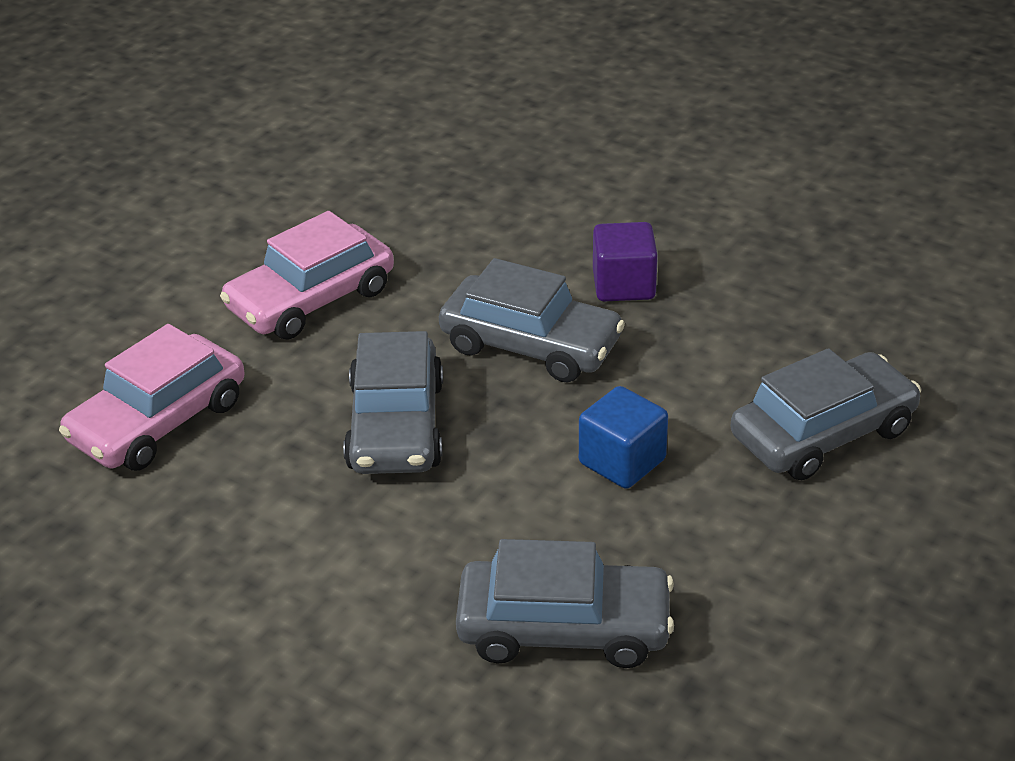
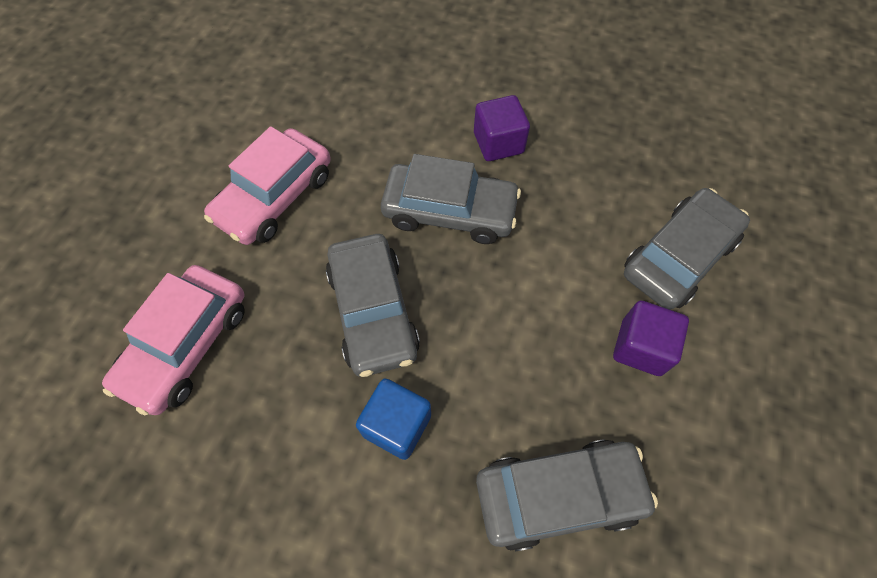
camera: 15 degrees left, 25 degrees up
blue cube [579,386,668,489] -> blue cube moved to [356,379,431,460]
none -> purple cube [613,301,689,376]

